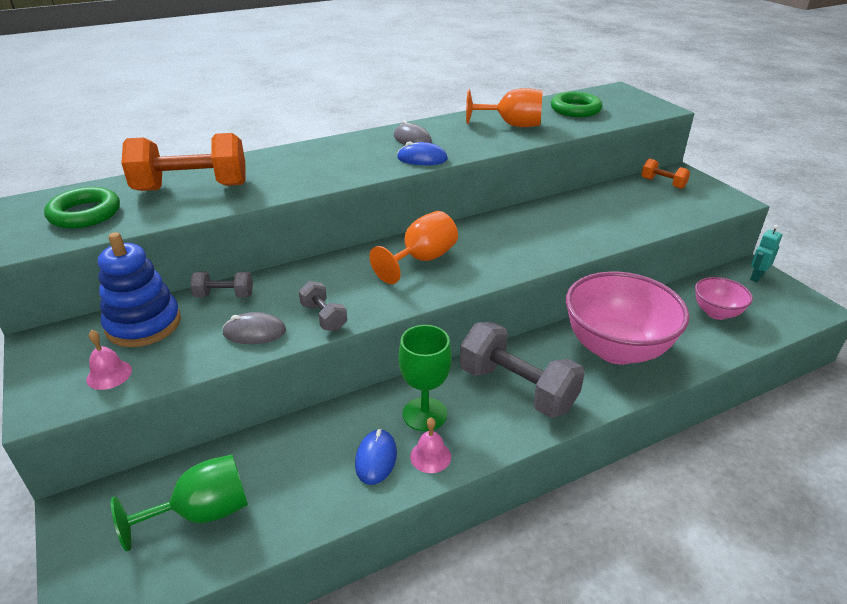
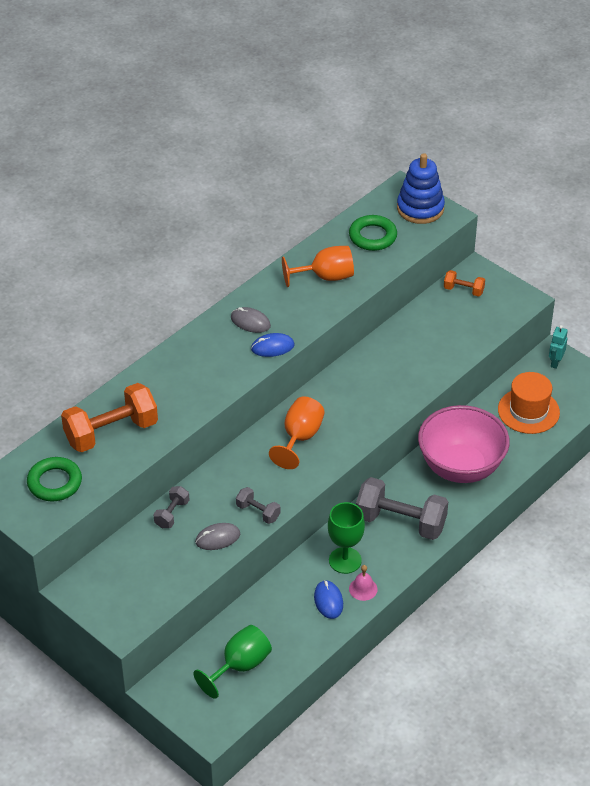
camera: 20 degrees left, 10 degrees up
pink bell [86,330,132,390] -> none
blue stacking toy [98,232,181,347] -> blue stacking toy moved to [397,153,445,224]
grey dumbbell [190,272,253,298] -> grey dumbbell turned 45 degrees counterclockwise [153,486,189,528]
pink bowl [695,277,753,320] -> orange hat [498,372,560,434]

